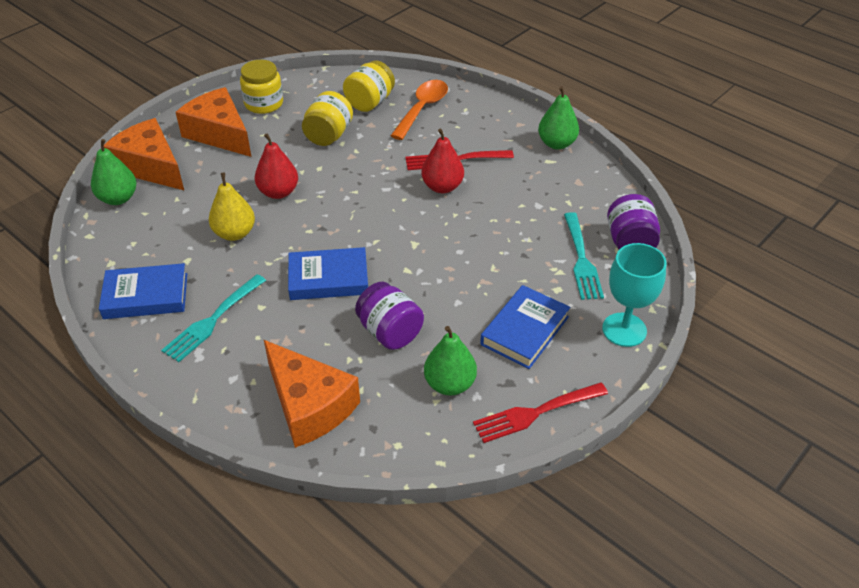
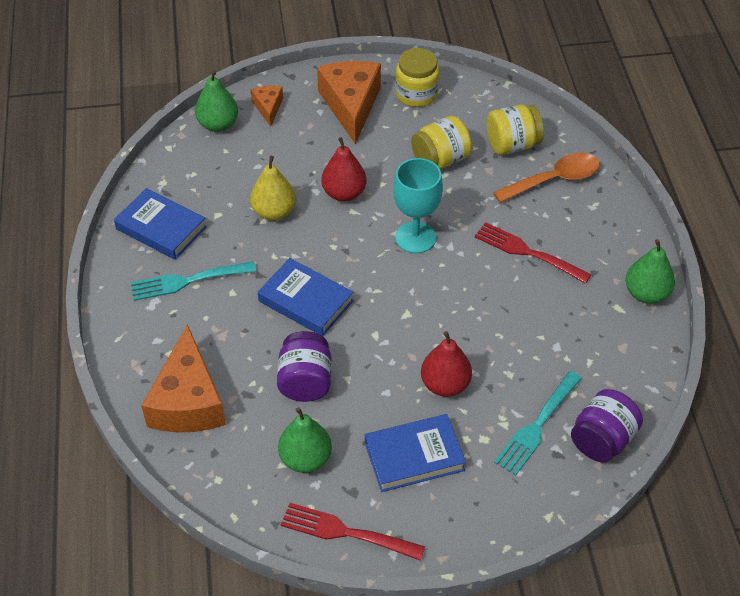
camera: 40 degrees right, 5 degrees up
orange cheese [104,118,184,190] -> orange cheese [250,86,283,127], size x0.50
red pear [421,129,464,193] -> red pear moved to [421,331,472,397]
turquoise goblet [602,243,666,347] -> turquoise goblet moved to [393,158,443,253]

